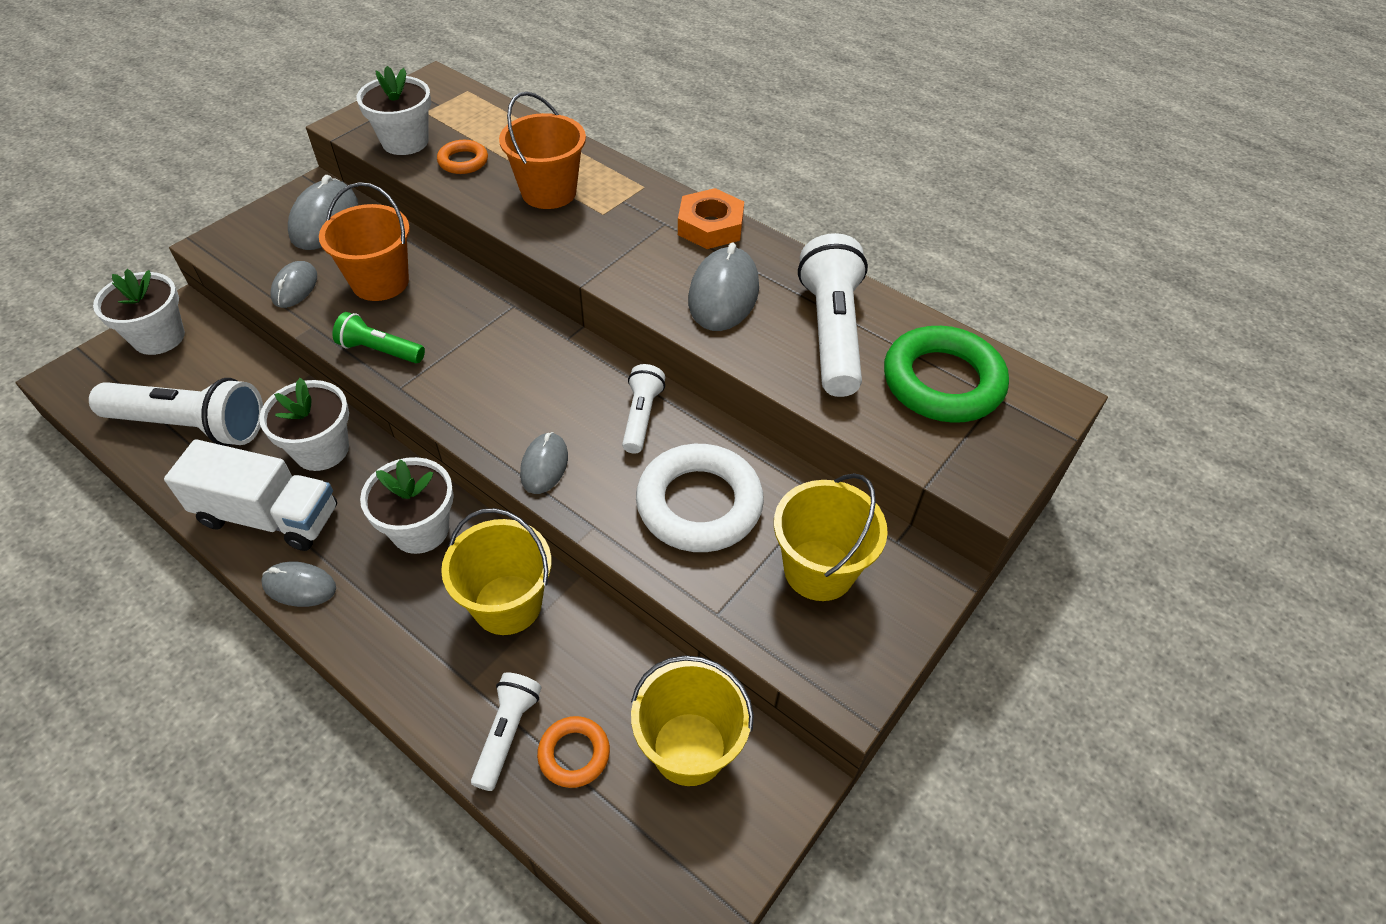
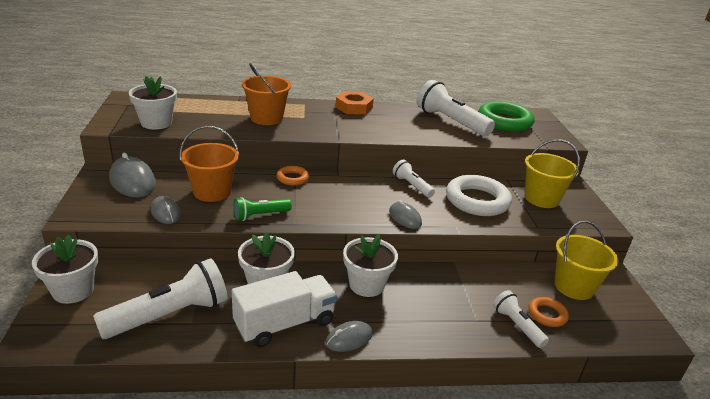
camera: 45 degrees left, 20 degrees down
orange ring [437,140,488,174] -> orange ring moved to [277,166,309,186]
yellow bucket [441,508,552,635] -> none
grey mouse [688,243,759,331] -> none

